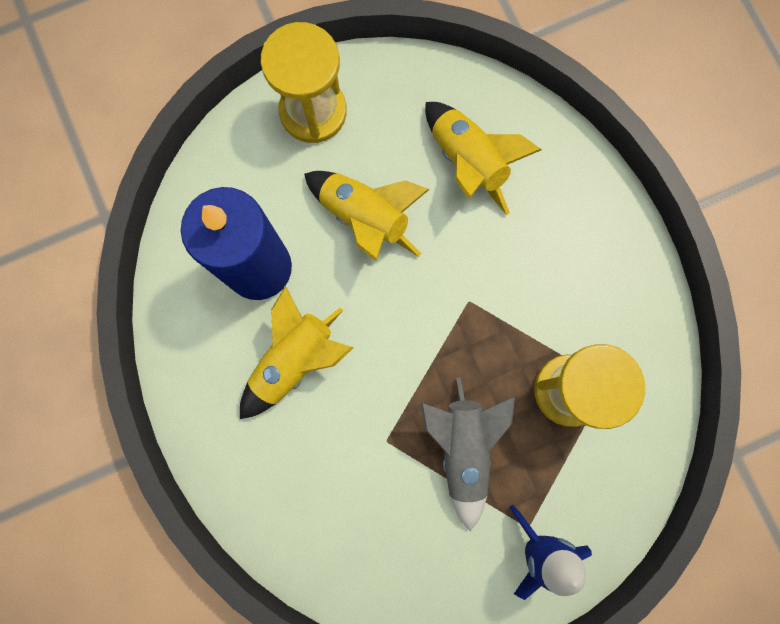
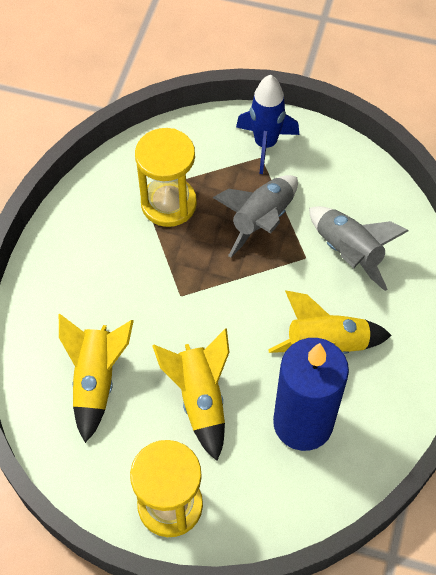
camera: 140 degrees left, 20 degrees down
none -> grey rocket [309,206,409,291]

